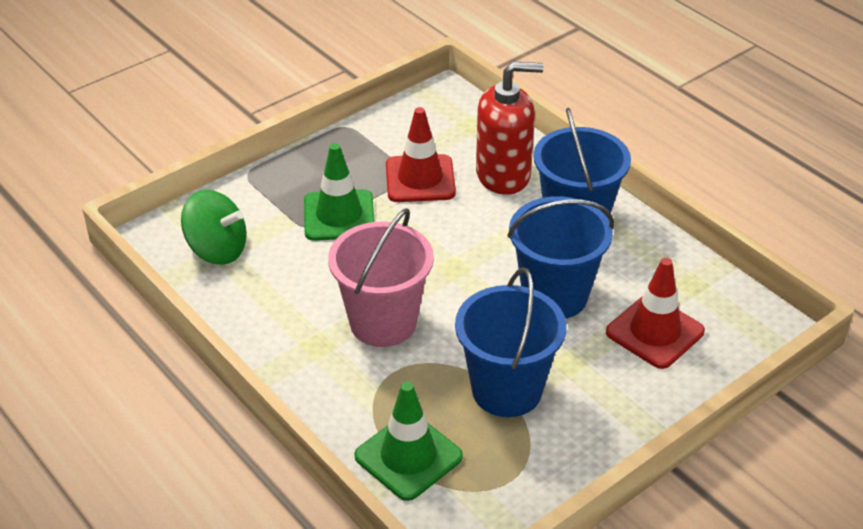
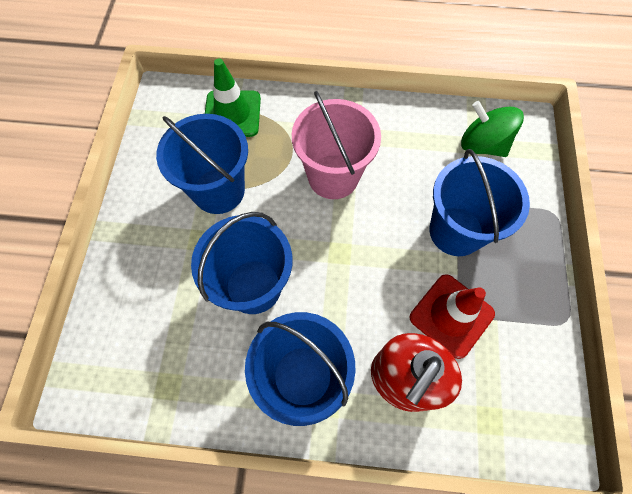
camera: 135 degrees right, 25 degrees up
green spinning top [181,190,247,265] -> green spinning top turned 60 degrees clockwise [461,101,524,157]
green traffic cone [304,143,375,241] -> blue bucket [429,149,530,256]
red traffic cone [606,258,705,369] -> none

